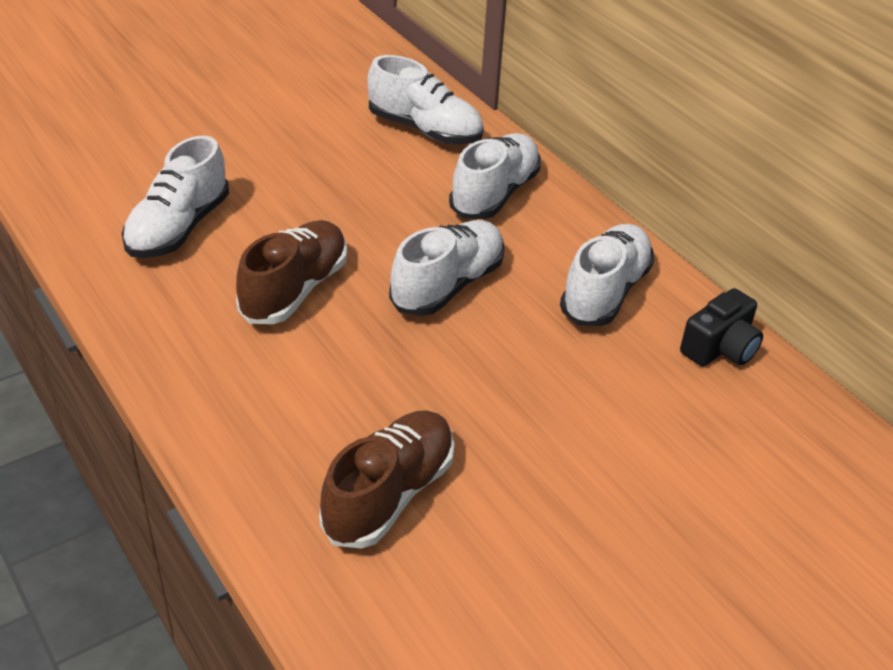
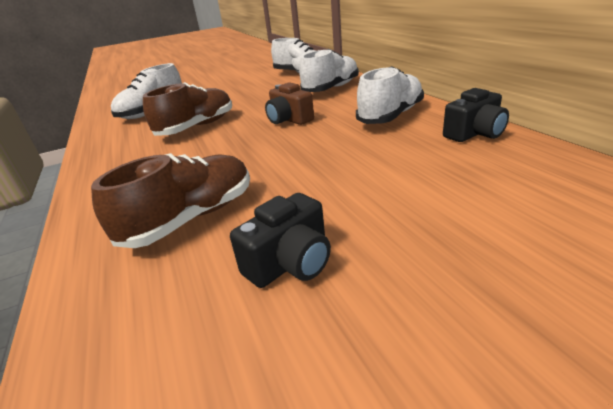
camera: 15 degrees right, 10 degrees down
white shoe [389,220,505,316] -> brown camera [265,82,314,125]
none -> black camera [230,193,331,288]

